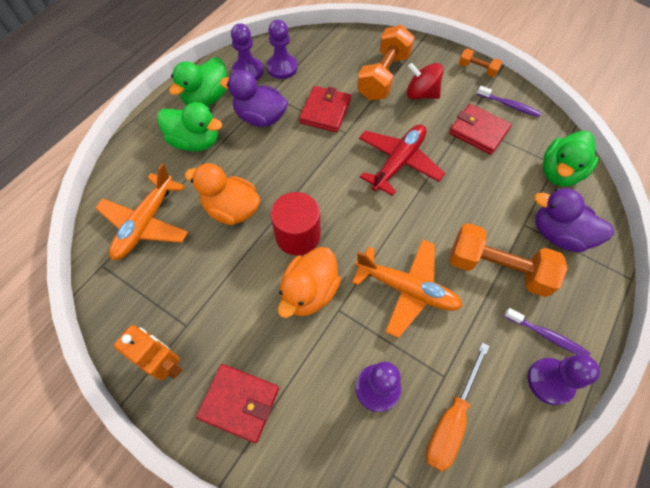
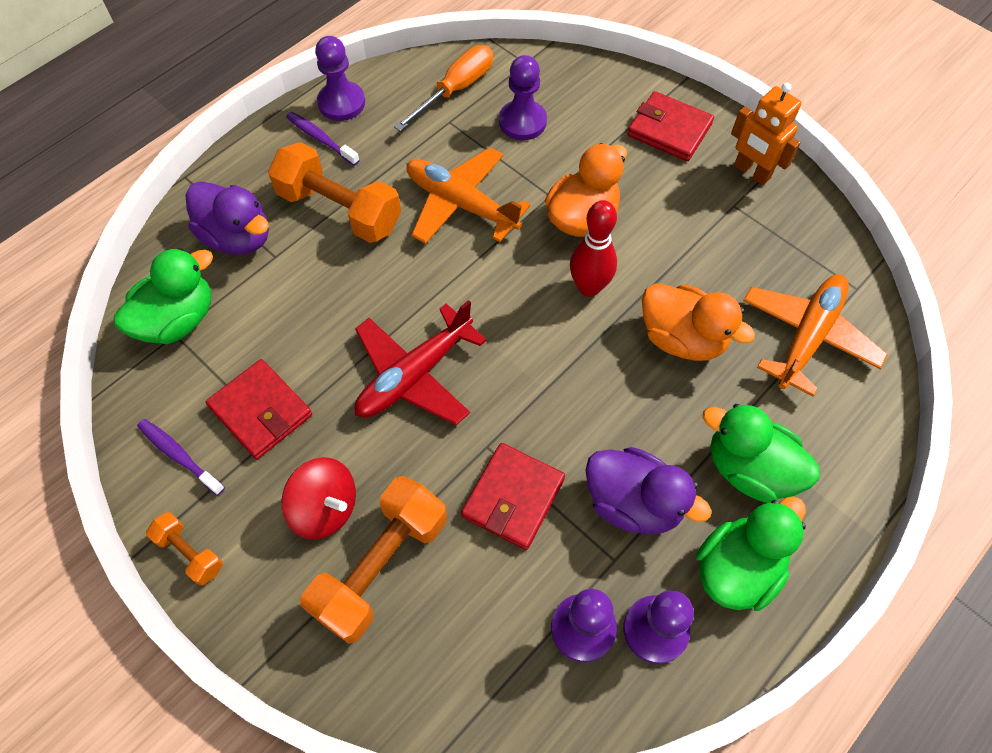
camera: 170 degrees left, 0 degrees up
red cylinder [271,192,320,256] -> red bowling pin [570,200,617,297]

